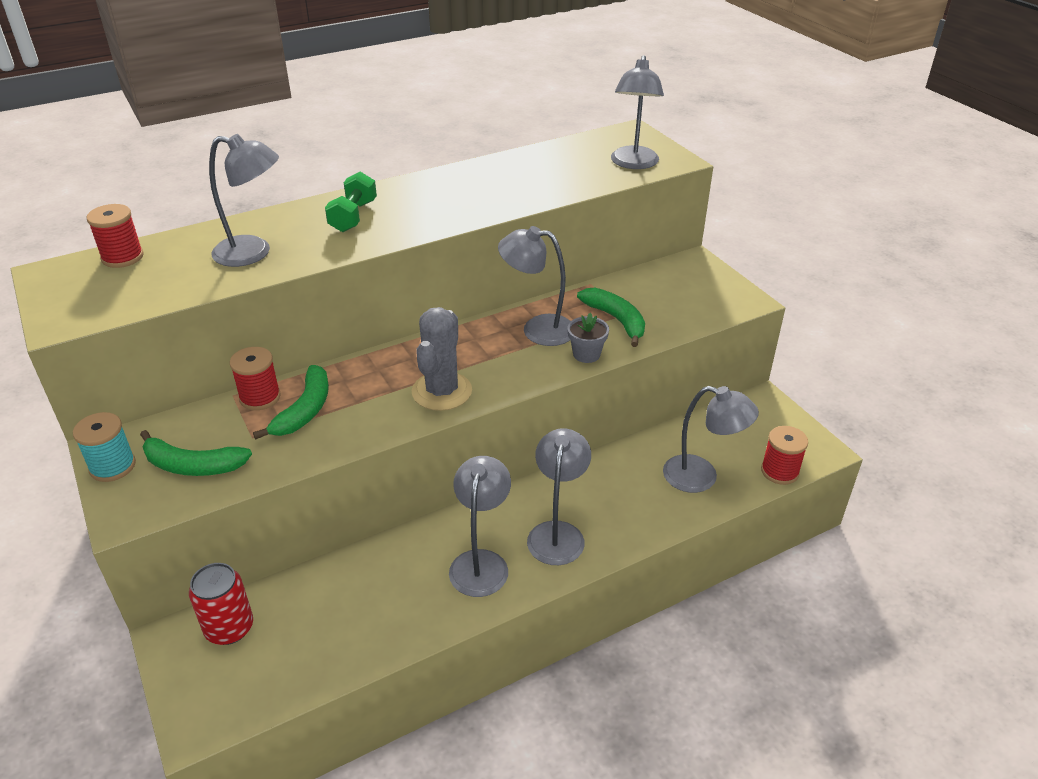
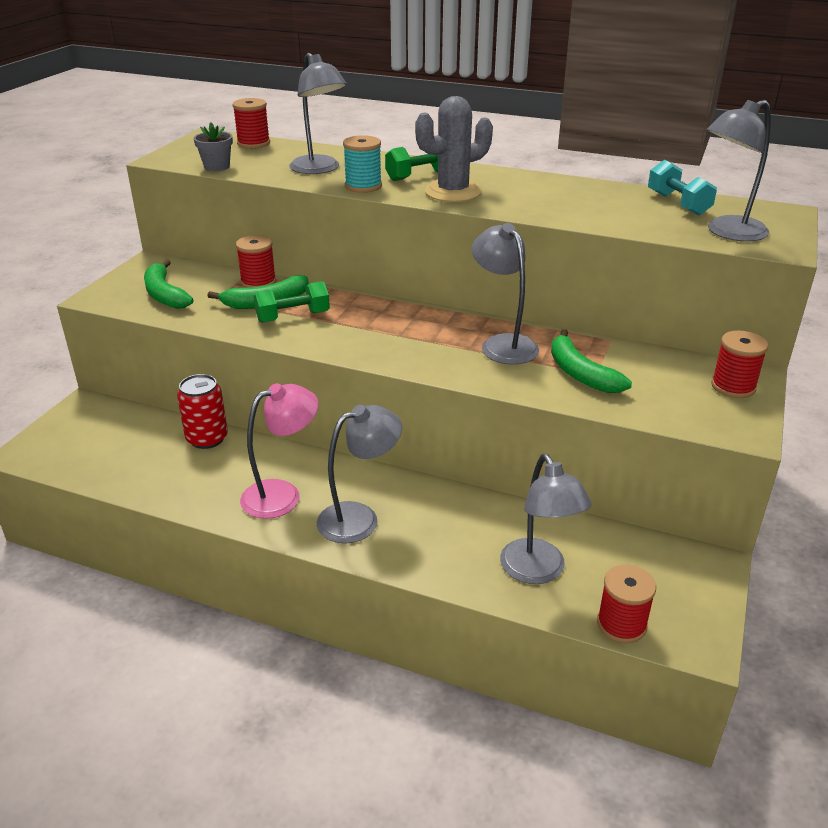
camera: 50 degrees right, 5 degrees down
turquoise spool [73,412,136,482] -> turquoise spool moved to [343,135,382,193]
red can [189,563,253,645] -> red can moved to [177,374,228,449]
grey cactus [412,307,472,411] -> grey cactus moved to [415,96,493,202]
grey lamp [449,456,511,597] -> pink lamp [240,383,319,519]
grey flower pot [568,313,609,363] -> grey flower pot moved to [194,123,233,171]
green banana [577,288,645,347] -> green banana turned 135 degrees clockwise [551,329,632,393]
none -> green dumbbell [254,281,330,323]
none -> turquoise dumbbell [648,160,717,216]
none -> red spool [711,331,768,398]

